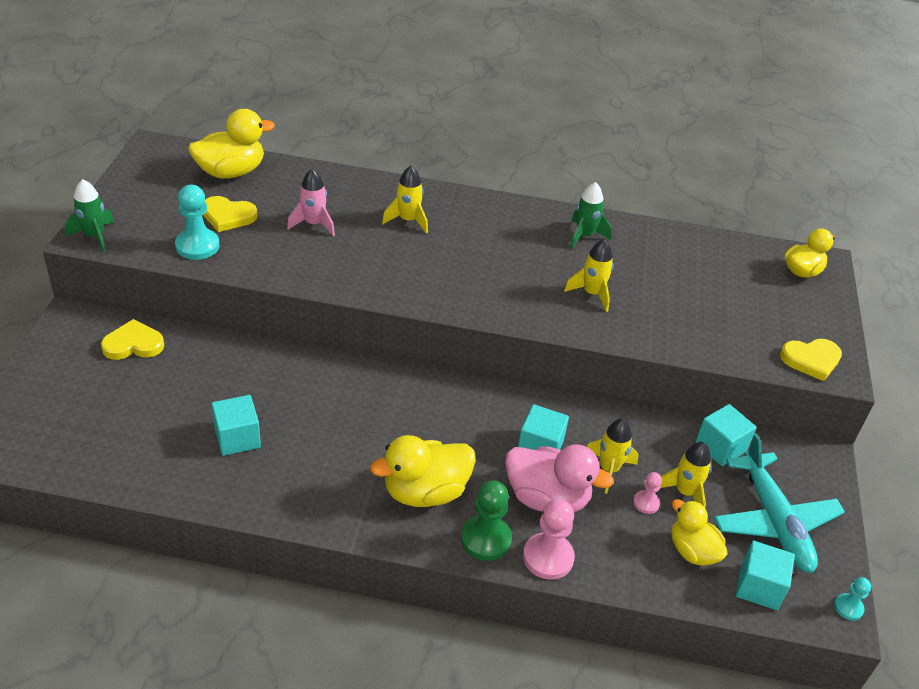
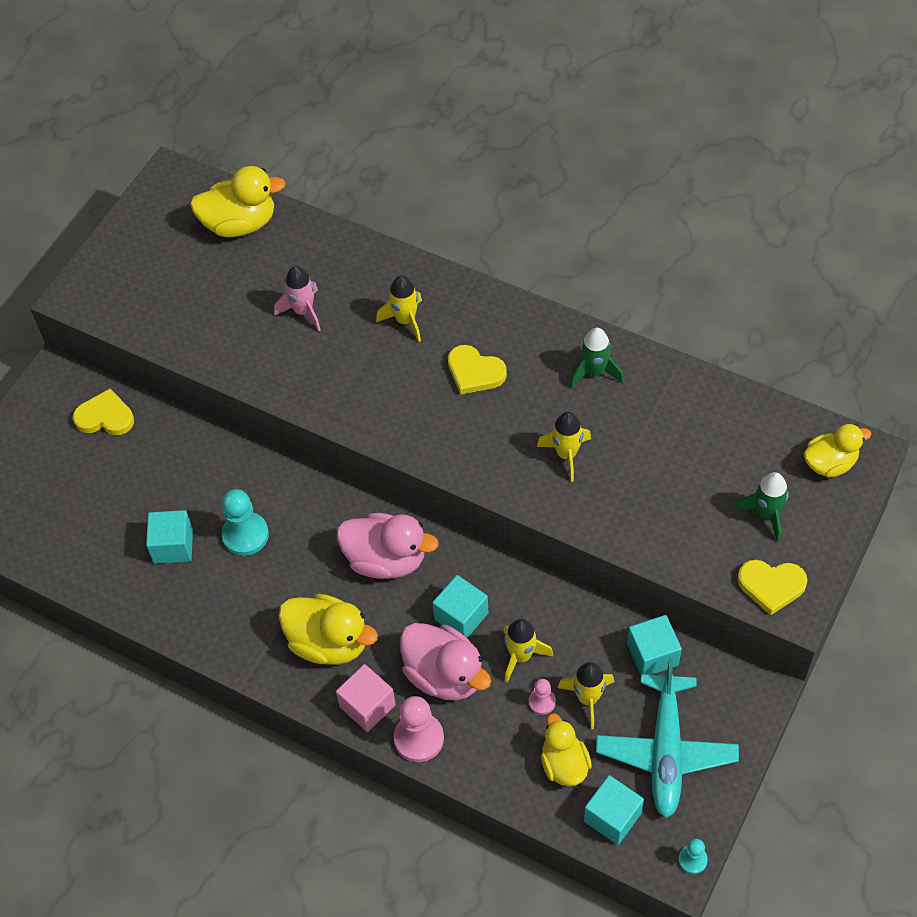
camera: 25 degrees right, 15 degrees up
green rocket [65,179,114,253] -> green rocket moved to [734,472,789,542]
turquoise pawn [175,185,220,260] -> turquoise pawn moved to [222,489,269,556]
yellow heart [203,196,258,232] -> yellow heart moved to [448,345,507,395]
yellow duck [370,435,476,507] -> yellow duck turned 150 degrees counterclockwise [278,594,378,665]
green pawn [461,481,512,561] -> pink cube [336,664,396,732]
none -> pink duck [337,513,439,579]

